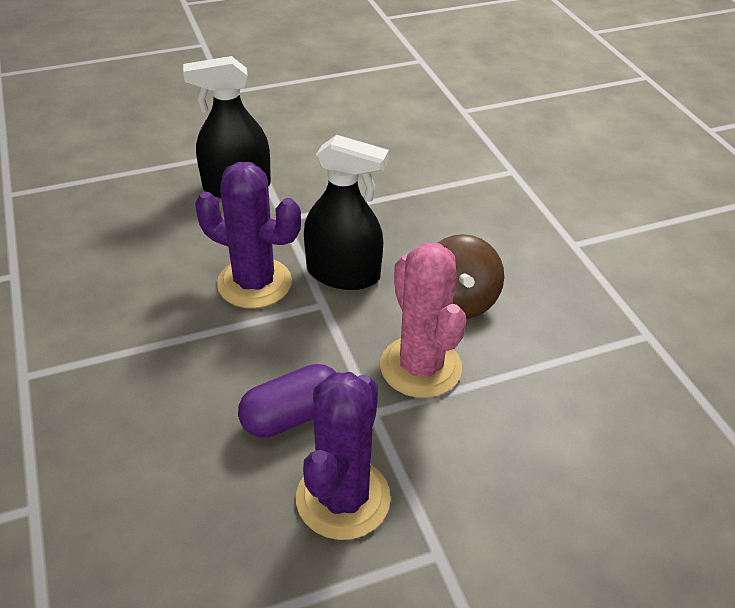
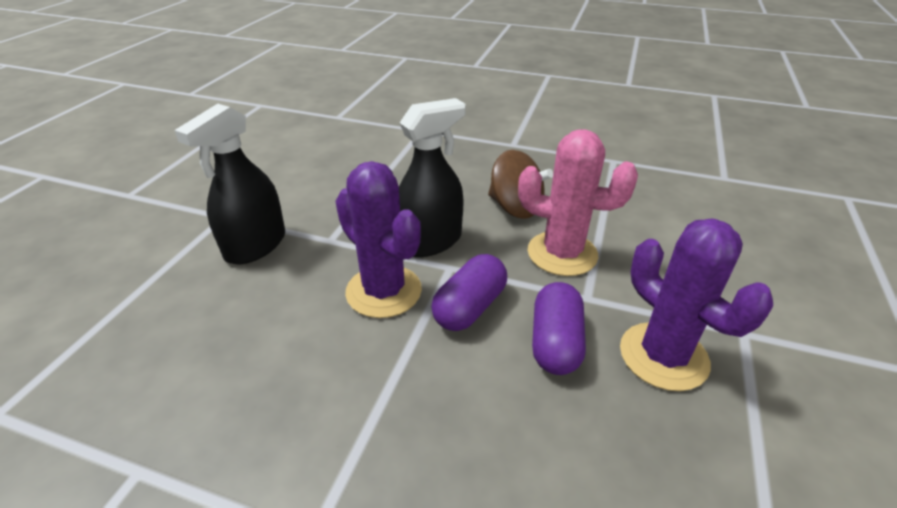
camera: 50 degrees left, 5 degrees down
purple cactus [195,162,301,309] -> purple cactus turned 75 degrees clockwise [336,161,422,318]
none -> purple capsule [431,254,507,331]

